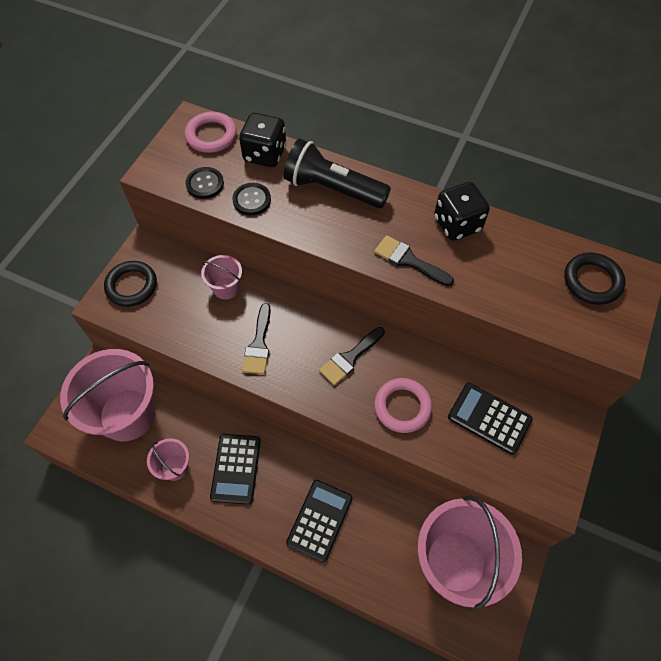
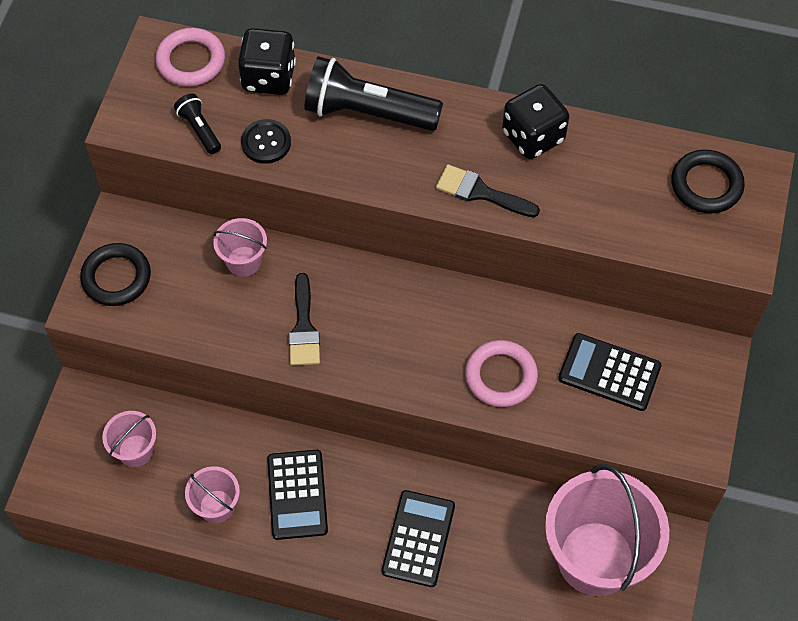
camera: 10 degrees left, 0 degrees up
pink bucket [60,349,155,441] -> pink bucket [102,411,156,467], size x0.46
black button [185,167,224,199] -> black flashlight [174,93,221,154]
black brush [319,327,385,385] -> none

